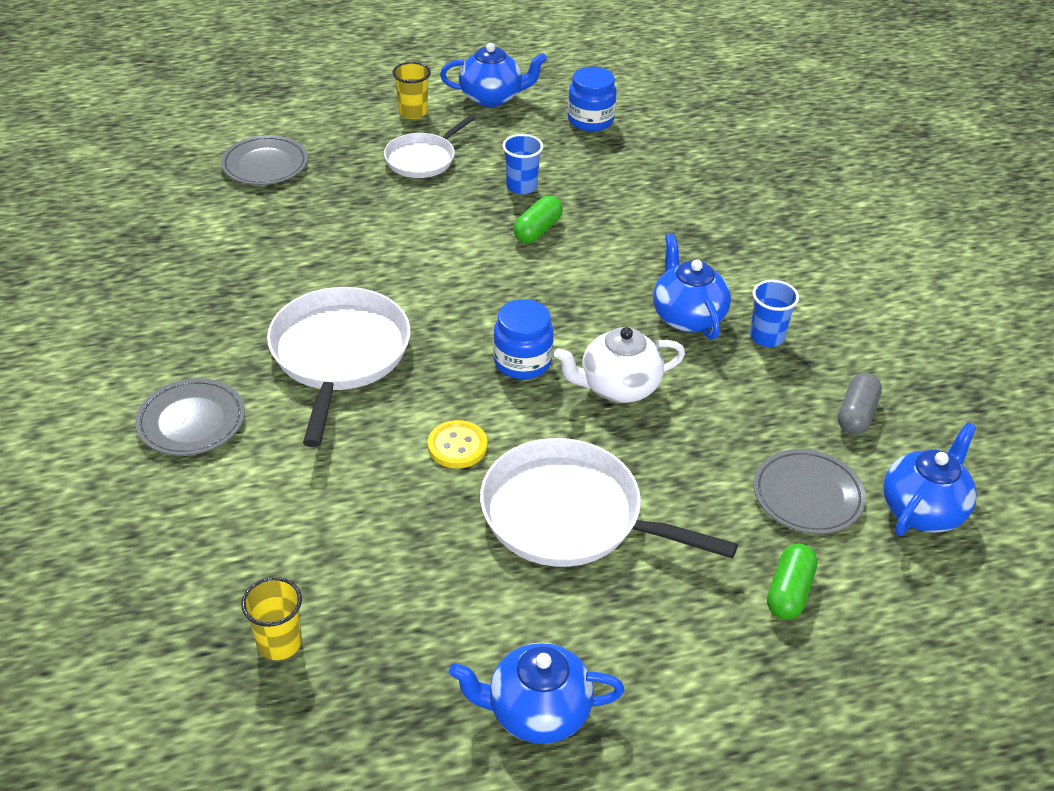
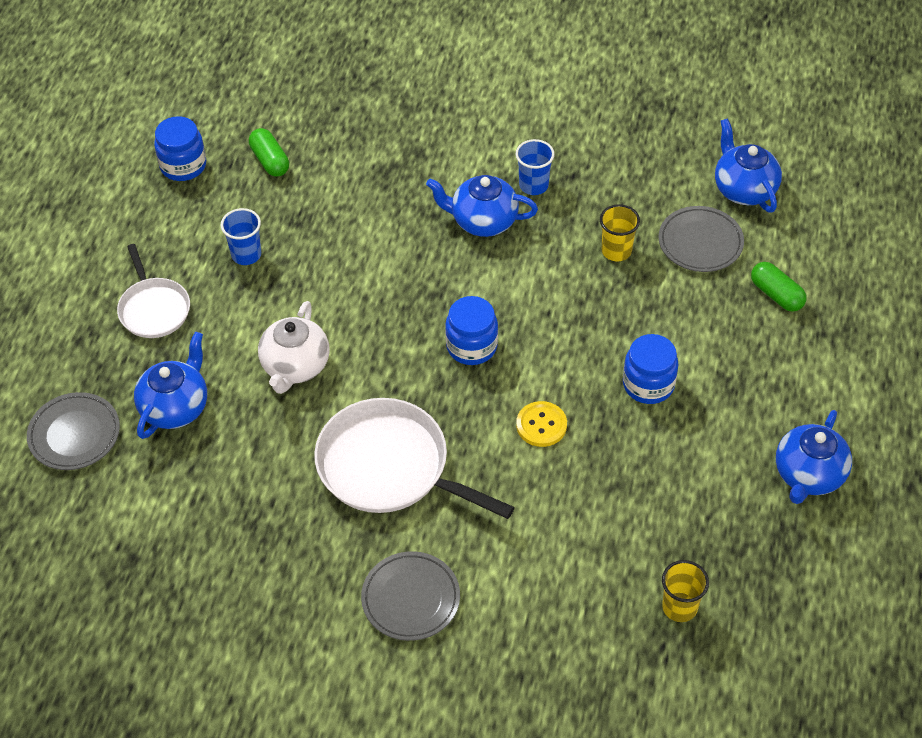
camera: 60 degrees left, 10 degrees up
yellow cup [392,62,431,119] -> yellow cup moved to [600,204,640,261]
blue teapot [440,43,547,107] -> blue teapot moved to [134,332,207,439]
white pan [480,438,738,567] -> blue jar [623,334,679,404]
green capsule [513,196,563,243] -> green capsule moved to [249,128,289,177]
white teapot [554,327,685,403] -> white teapot moved to [258,301,330,394]
grey capsule [838,373,882,434] -> none

